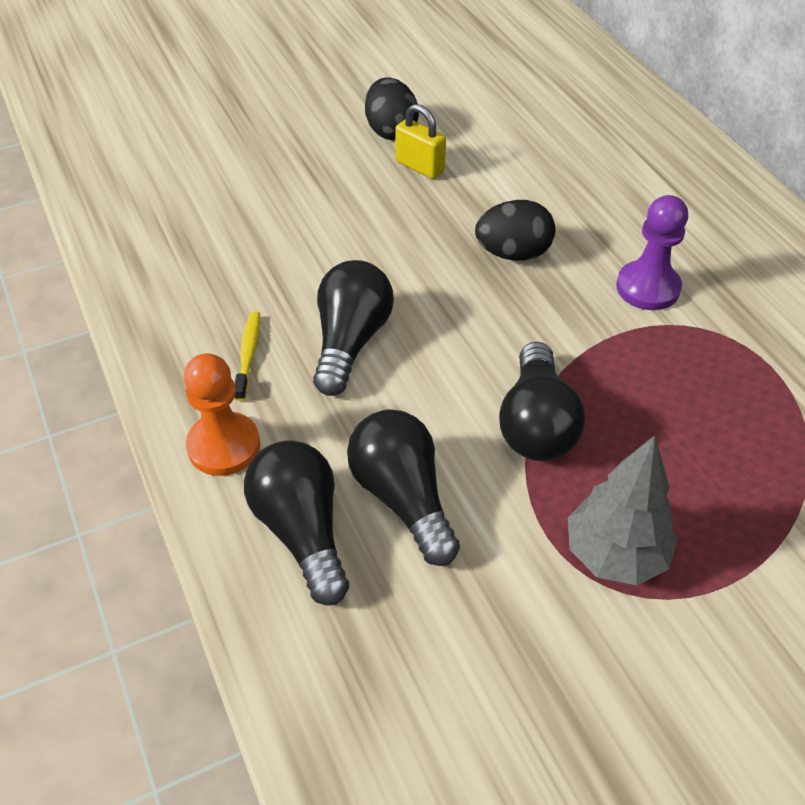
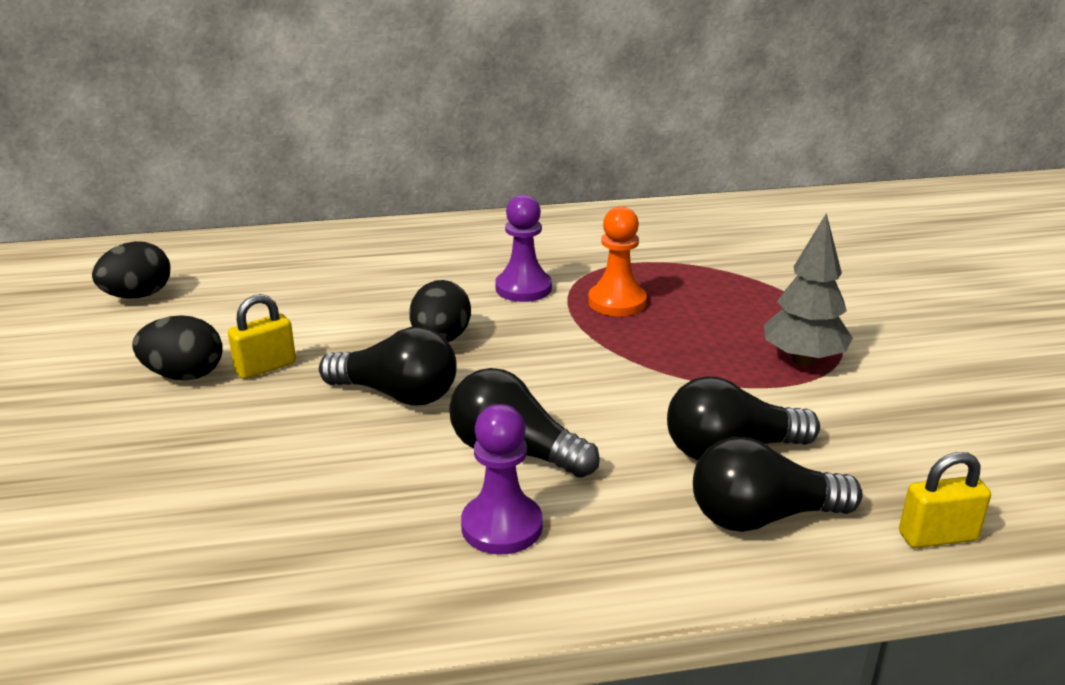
camera: 75 degrees left, 20 degrees down
orange pawn [184,353,260,476] -> orange pawn moved to [588,206,647,316]
yellow toothbrush [234,311,260,401] -> purple pawn [461,404,543,554]
black light bulb [499,342,585,461] -> black light bulb moved to [319,327,457,406]
none -> black egg [92,241,171,299]
none -> yellow padlock [899,452,991,548]

